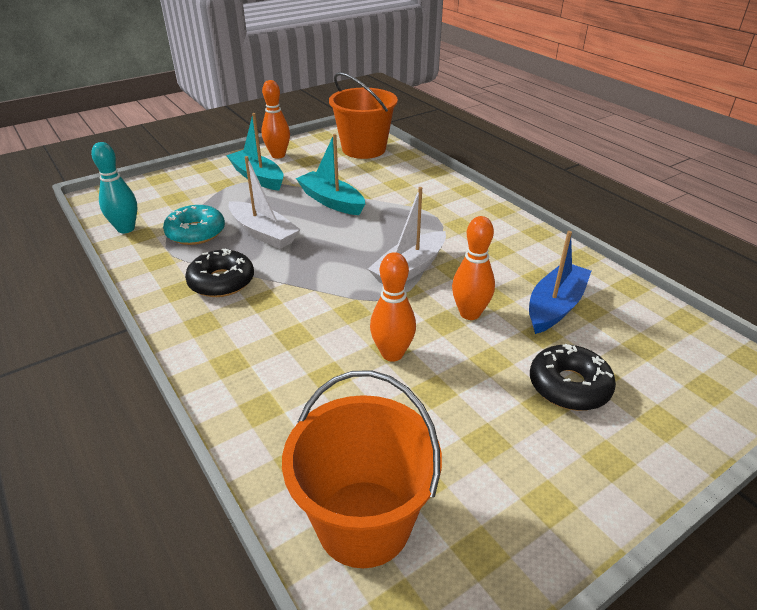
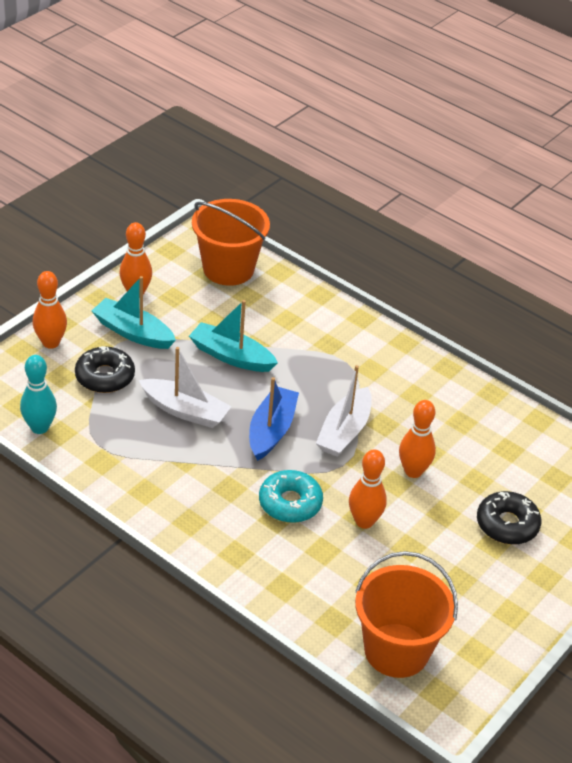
camera: 20 degrees left, 5 degrees up
turquoise donut [163,205,225,245] -> turquoise donut moved to [259,470,323,523]
black donut [185,248,254,297] -> black donut moved to [75,346,135,393]
blue boat [529,231,591,334] -> blue boat moved to [249,377,299,461]
none -> orange bowling pin [33,271,67,349]

